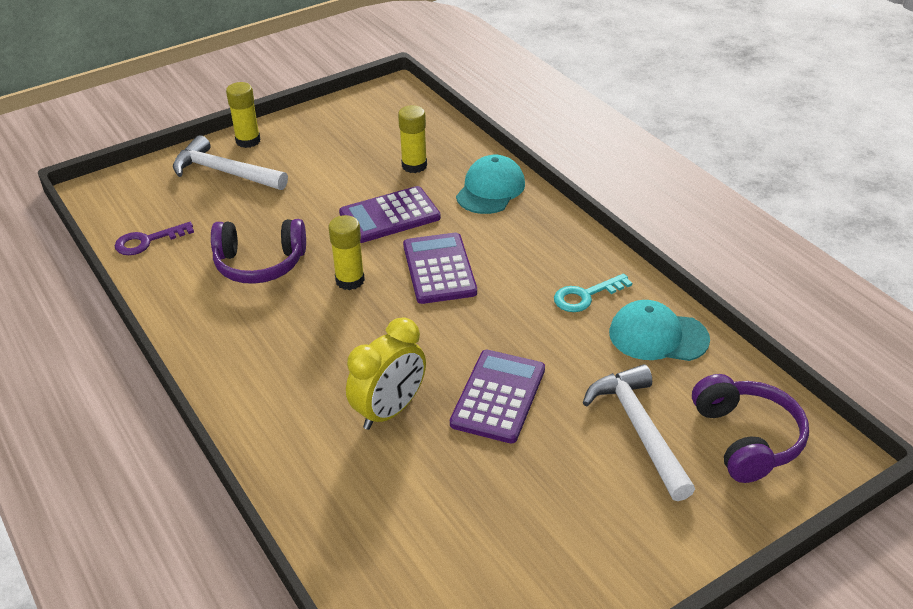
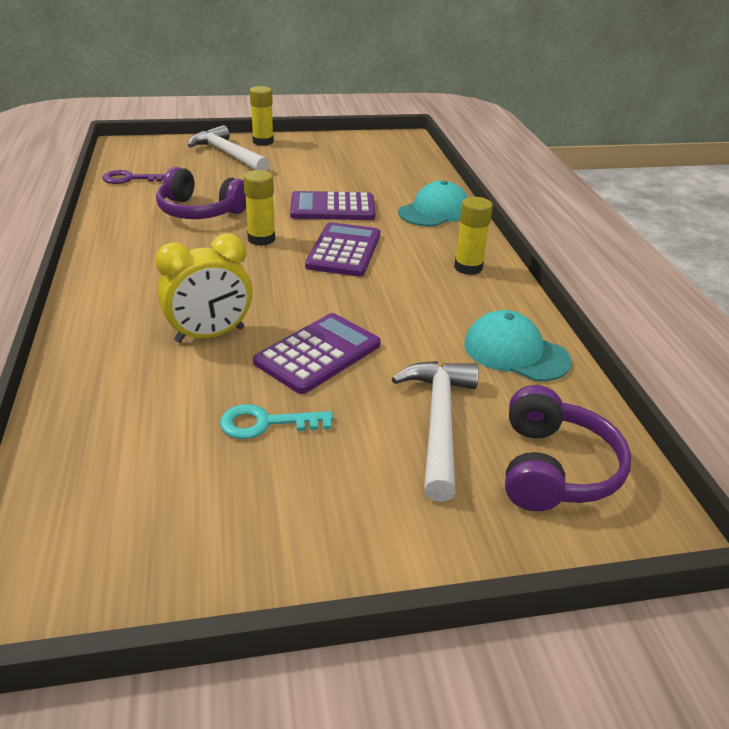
camera: 20 degrees right, 5 degrees down
yellow glue stick [398,105,427,173] -> yellow glue stick moved to [454,197,493,275]
turquoise key [554,273,632,312] -> turquoise key moved to [220,404,333,439]

